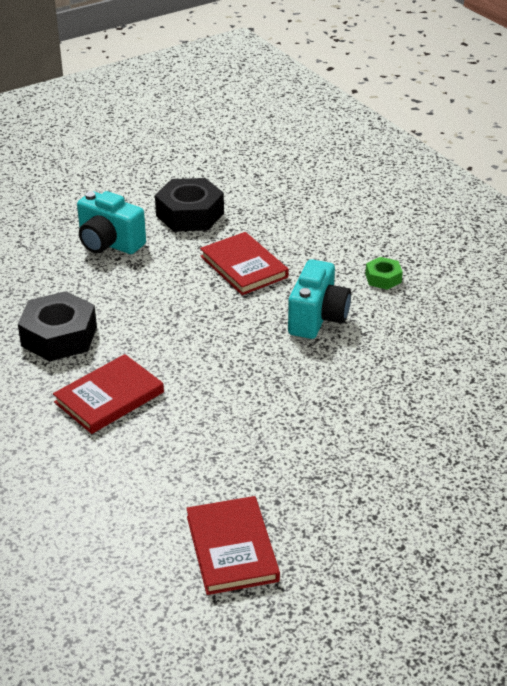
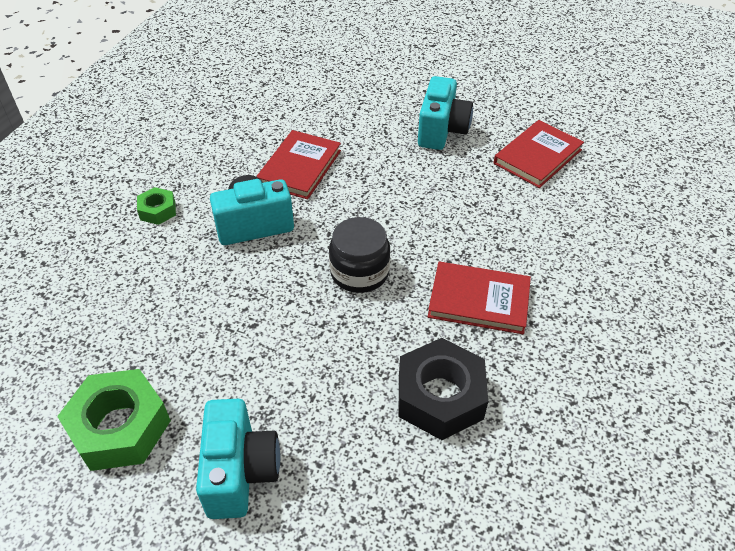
camera: 125 degrees left, 10 degrees up
black nut [155,178,224,232] -> green nut [57,369,171,471]
red book [200,232,289,295] -> red book moved to [256,130,341,200]
none -> black jar [329,217,390,293]
none -> turquoise camera [418,76,473,150]

